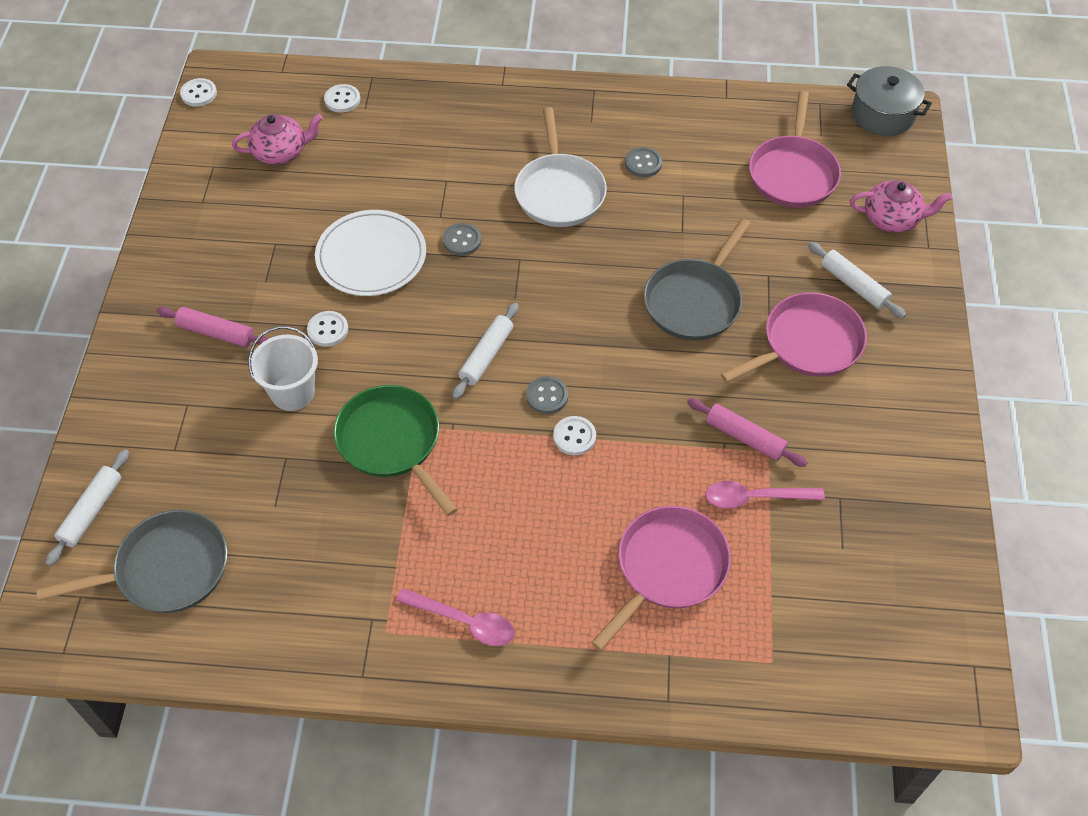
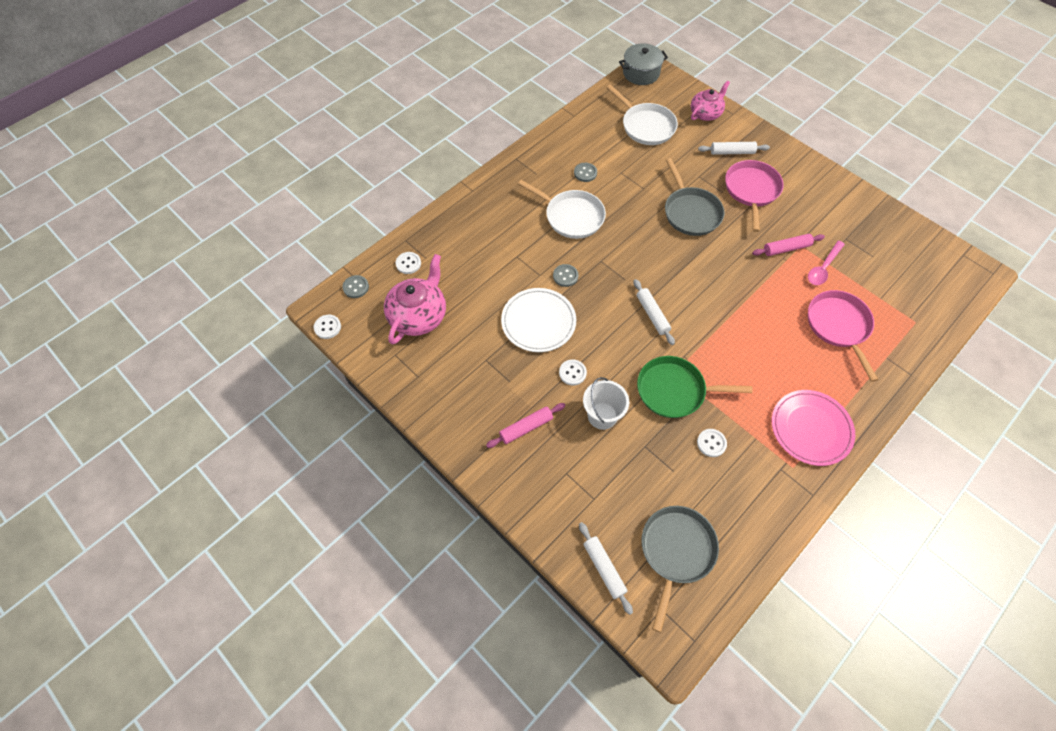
camera: 50 degrees left, 5 degrees up
pink teapot [232,114,323,165] -> pink teapot [384,254,446,344], size x1.51
pink spoon [396,588,515,646] -> pink plate [772,390,855,466]
grey button [526,376,568,414] -> grey button moved to [342,275,369,298]
white button [553,416,596,455] -> white button moved to [697,429,727,457]
pink pan [749,91,841,208] -> white pan [606,85,678,145]

